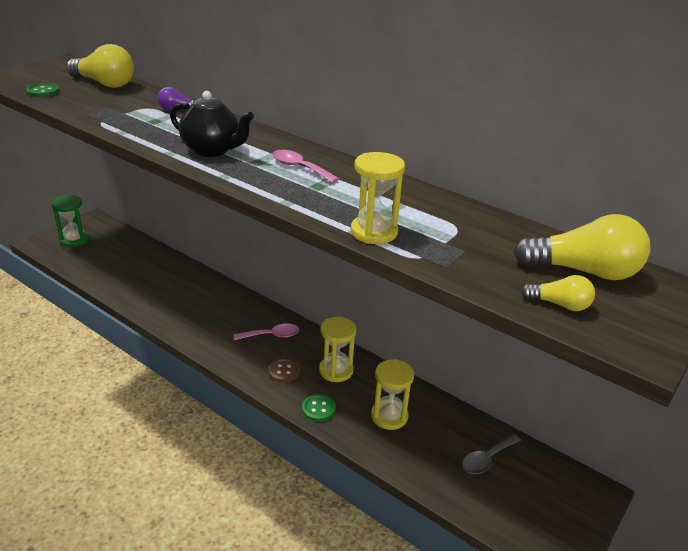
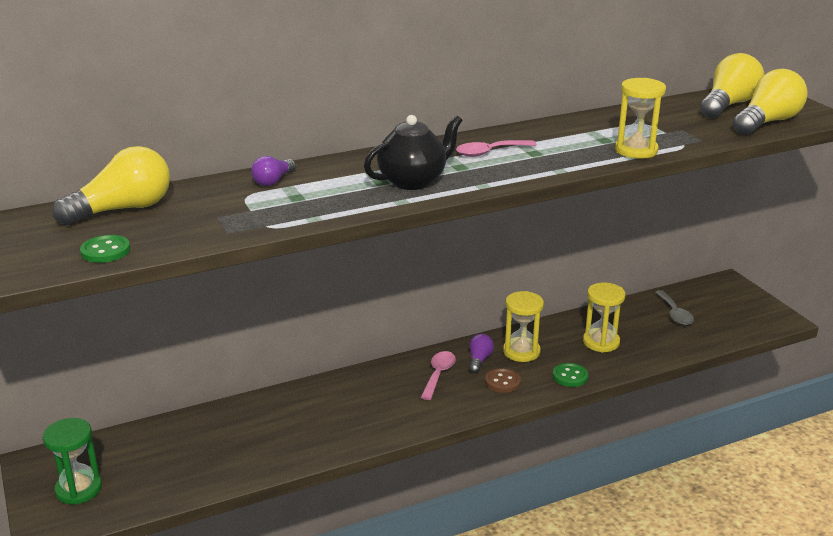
camera: 60 degrees left, 5 degrees down
yellow light bulb [521,275,595,311] -> yellow light bulb [733,69,808,135], size x1.94
none -> purple light bulb [469,334,494,373]

